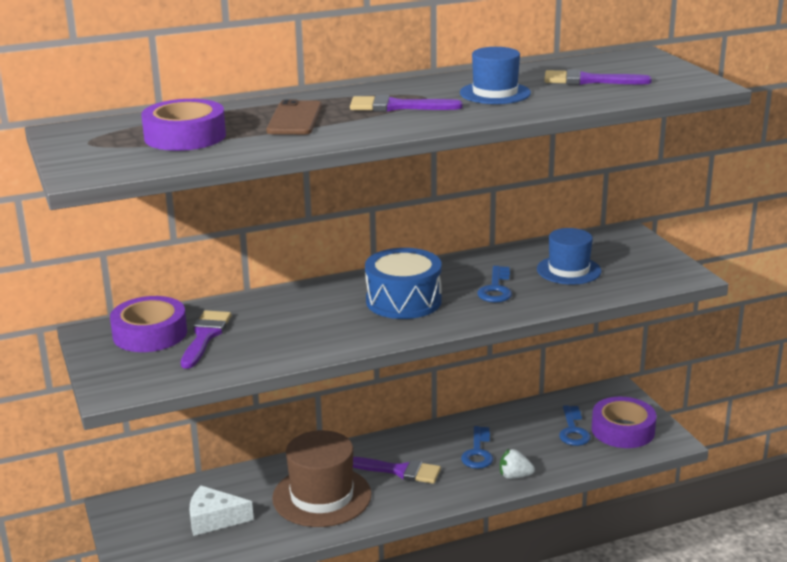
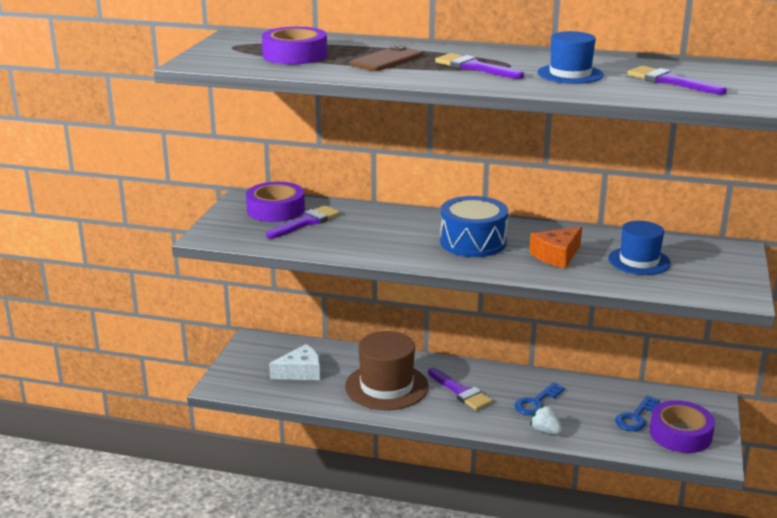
camera: 35 degrees right, 0 degrees up
white cheese [190,486,254,536] -> white cheese turned 120 degrees clockwise [269,344,320,380]
blue key [477,266,512,302] -> orange cheese [529,227,582,269]

